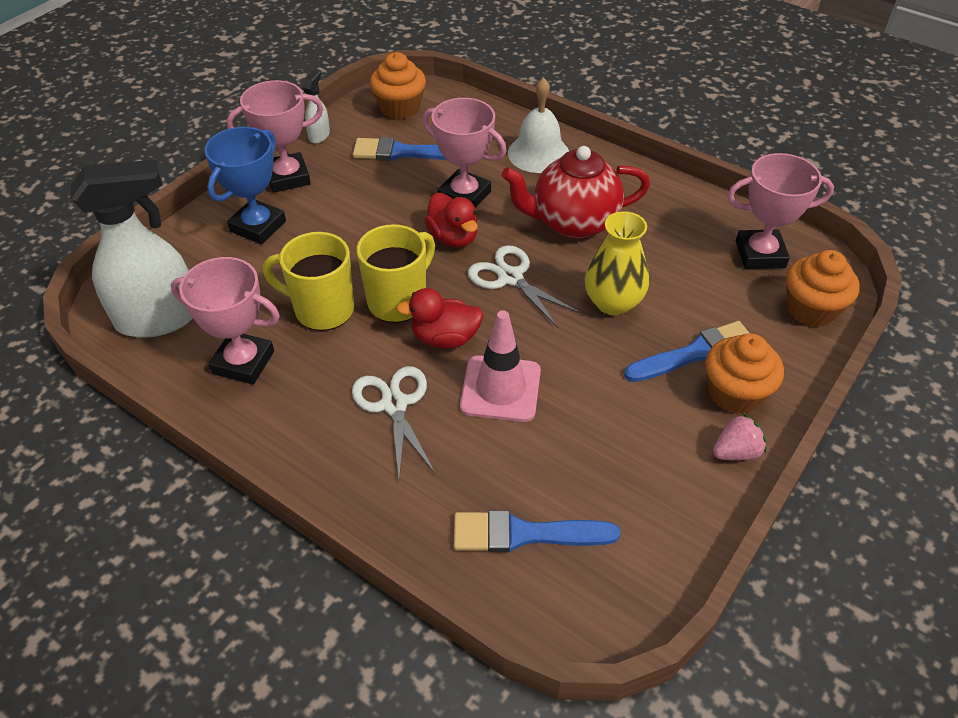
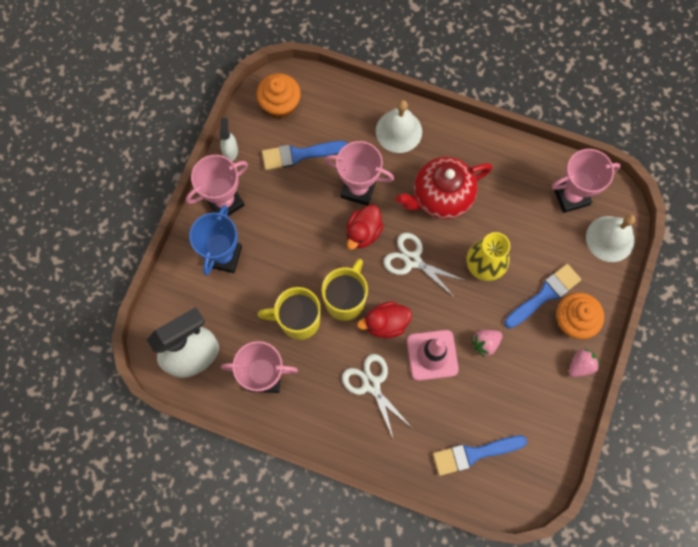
camera: 15 degrees left, 25 degrees up
red duck [424,193,478,248] -> red duck turned 75 degrees clockwise [346,205,384,250]
orange cupcake [786,250,860,327] -> white bell [586,214,635,262]
none -> pink strawberry [472,330,502,357]

